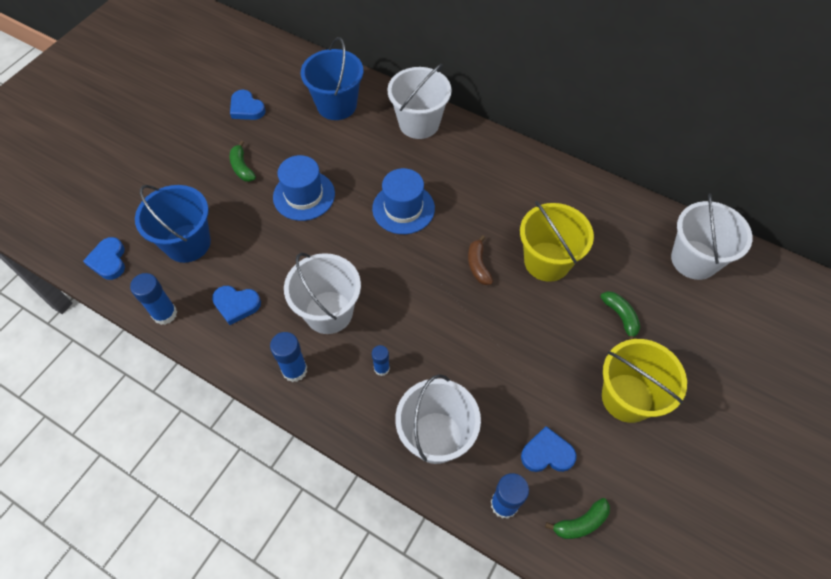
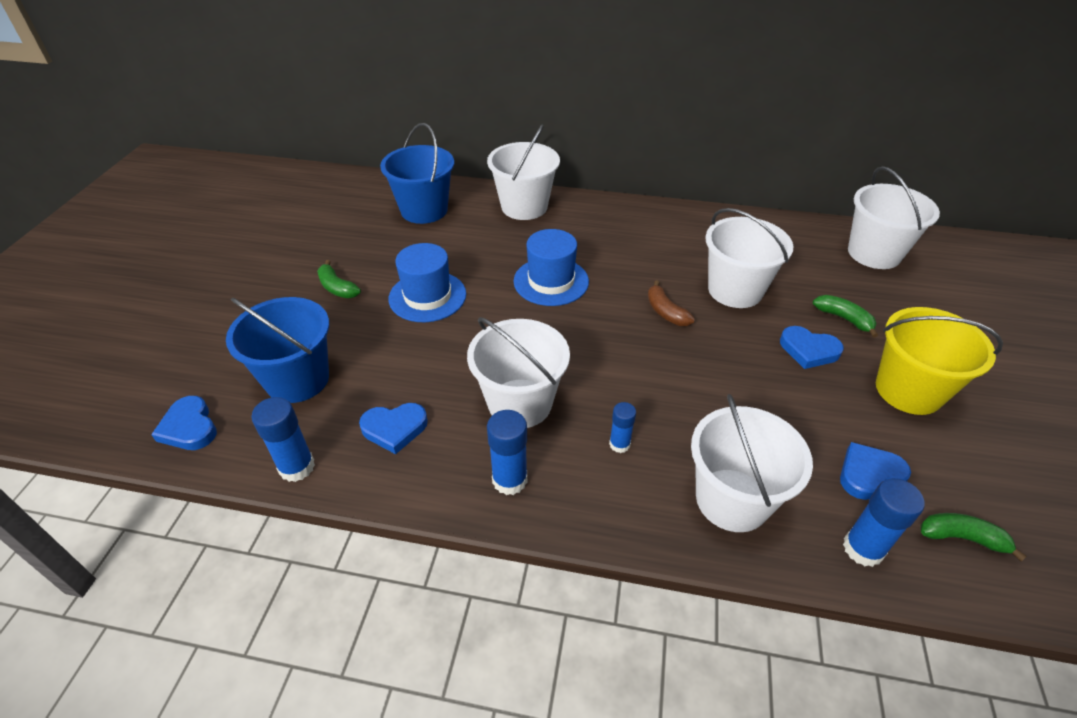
camera: 20 degrees left, 15 degrees down
blue heart [230,90,266,120] -> blue heart moved to [780,326,844,369]
yellow bucket [520,201,594,282] -> white bucket [705,208,793,308]
green banana [545,498,610,539] -> green banana turned 120 degrees counterclockwise [921,513,1027,562]

